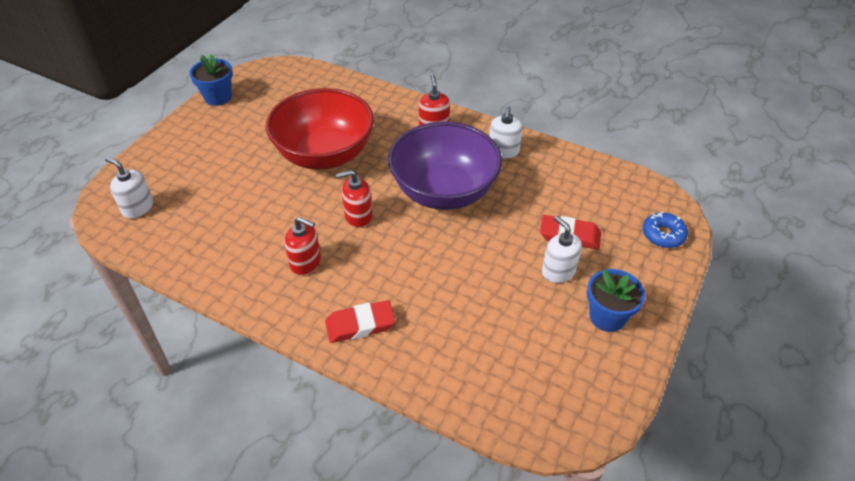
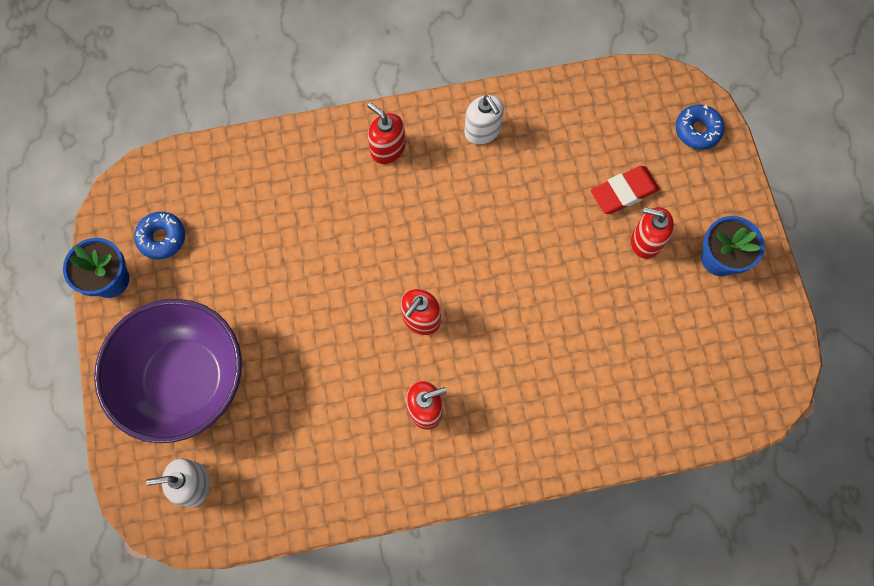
camera: 40 degrees left, 25 degrees up
red bowl [266,88,374,170] -> none
red eraser [325,300,395,343] -> none
purple bowl [388,122,502,210] -> purple bowl moved to [94,299,242,443]
white soap dispenser [542,216,582,283] -> red soap dispenser [631,207,674,259]
none -> blue donut [134,212,185,260]

